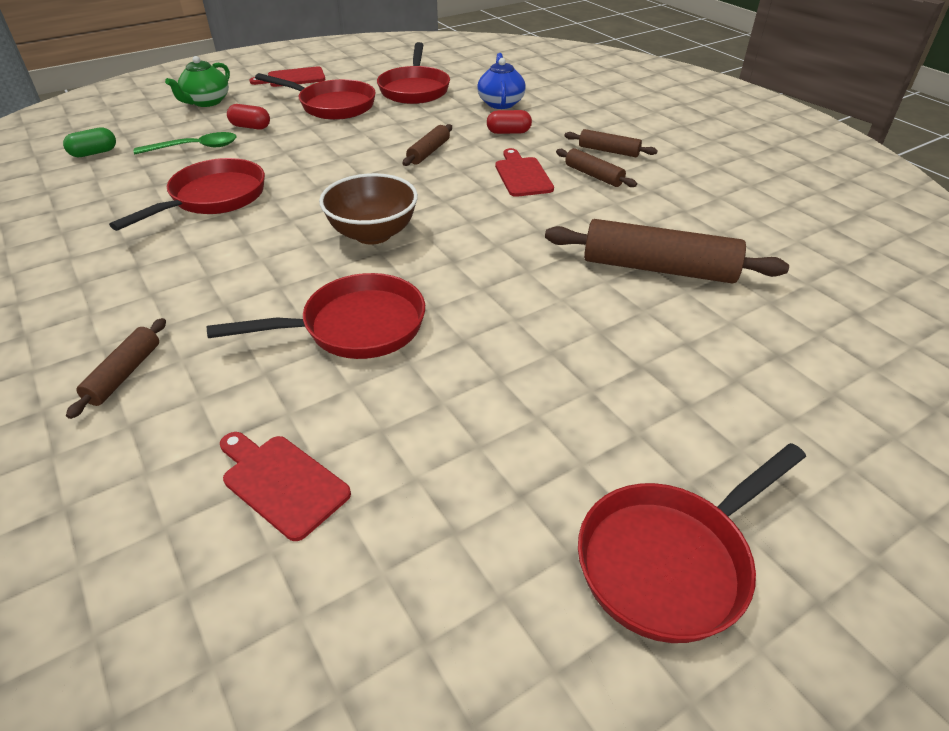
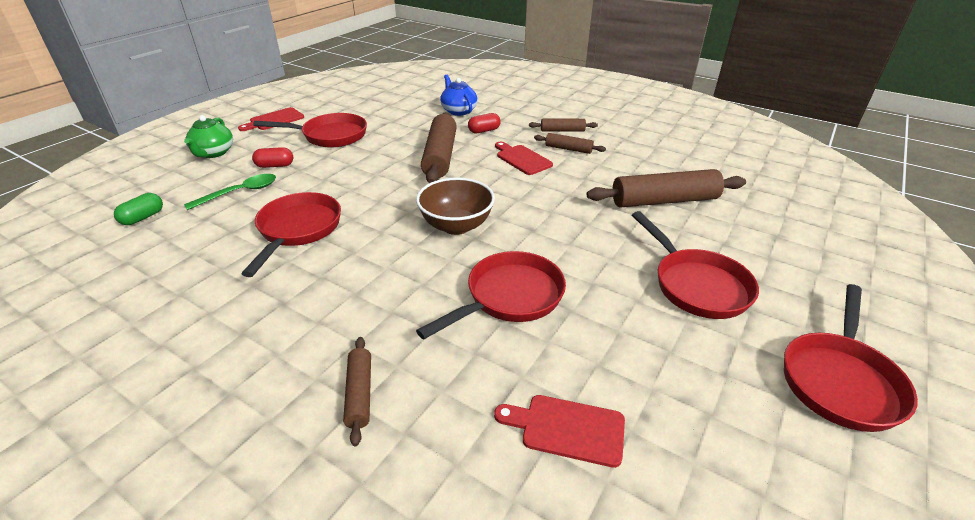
camera: 25 degrees left, 5 degrees down
red pan [377,42,450,104] -> red pan moved to [632,211,759,319]
brown rolling pin [402,124,452,166] -> brown rolling pin [421,112,457,183], size x1.93

